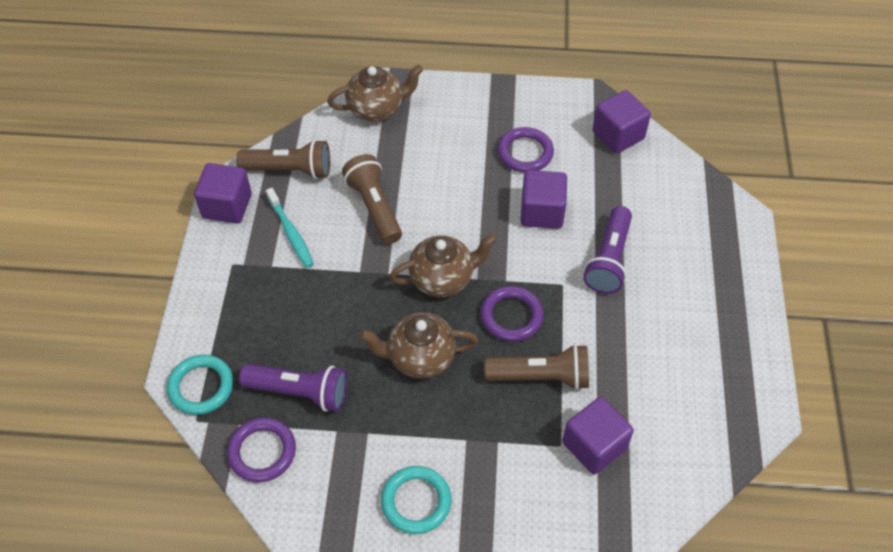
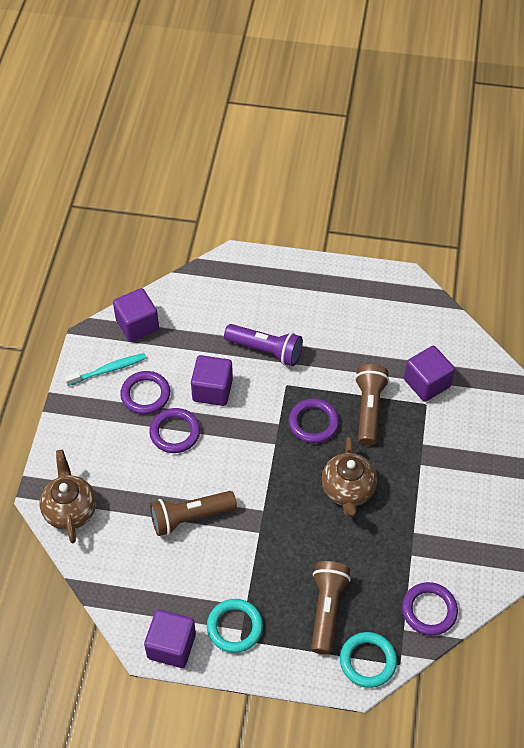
camera: 85 degrees left, 0 degrees up
brown flashlight [236,139,330,179] -> brown flashlight moved to [311,561,351,654]
purple flashlight [239,364,348,412] -> none
turquoise toothbrush [266,188,314,268] -> turquoise toothbrush moved to [65,353,146,386]
turquoise ring [381,466,451,534] -> turquoise ring moved to [207,599,263,653]
brown teapot [389,233,497,297] -> none
none -> purple ring [149,408,200,453]

